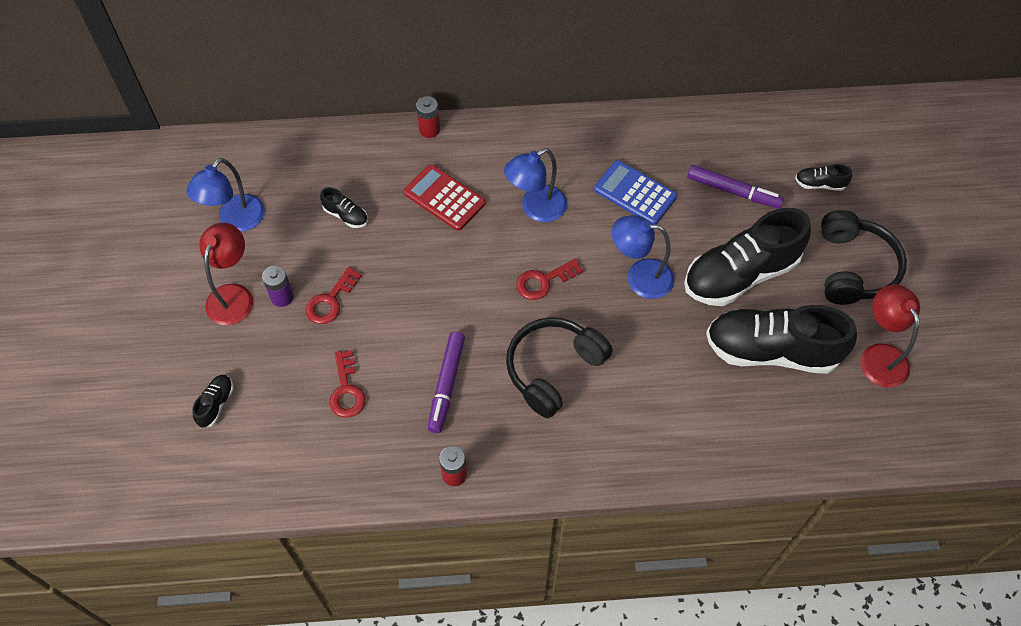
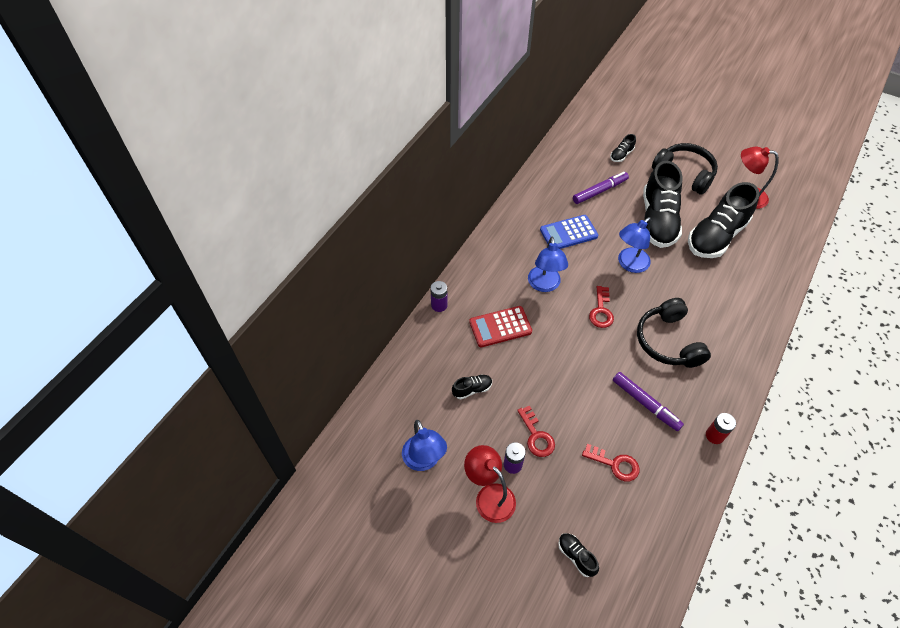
camera: 55 degrees left, 5 degrees down
red battery [416,96,440,138] -> purple battery [430,281,447,312]

